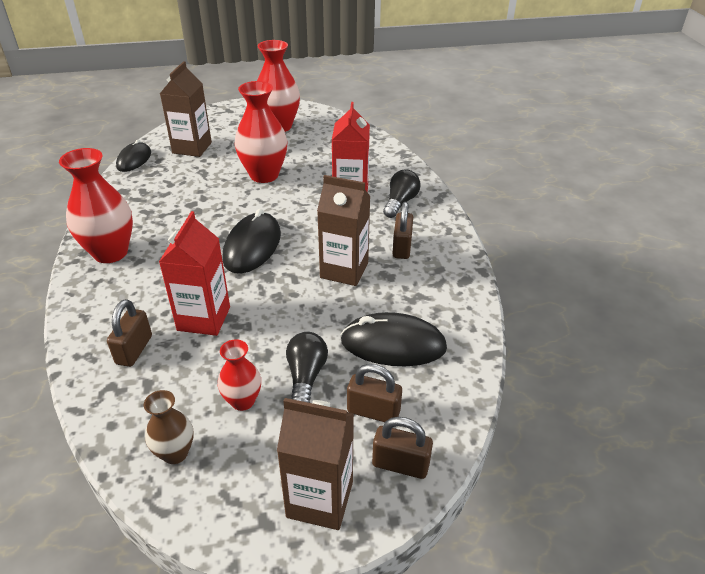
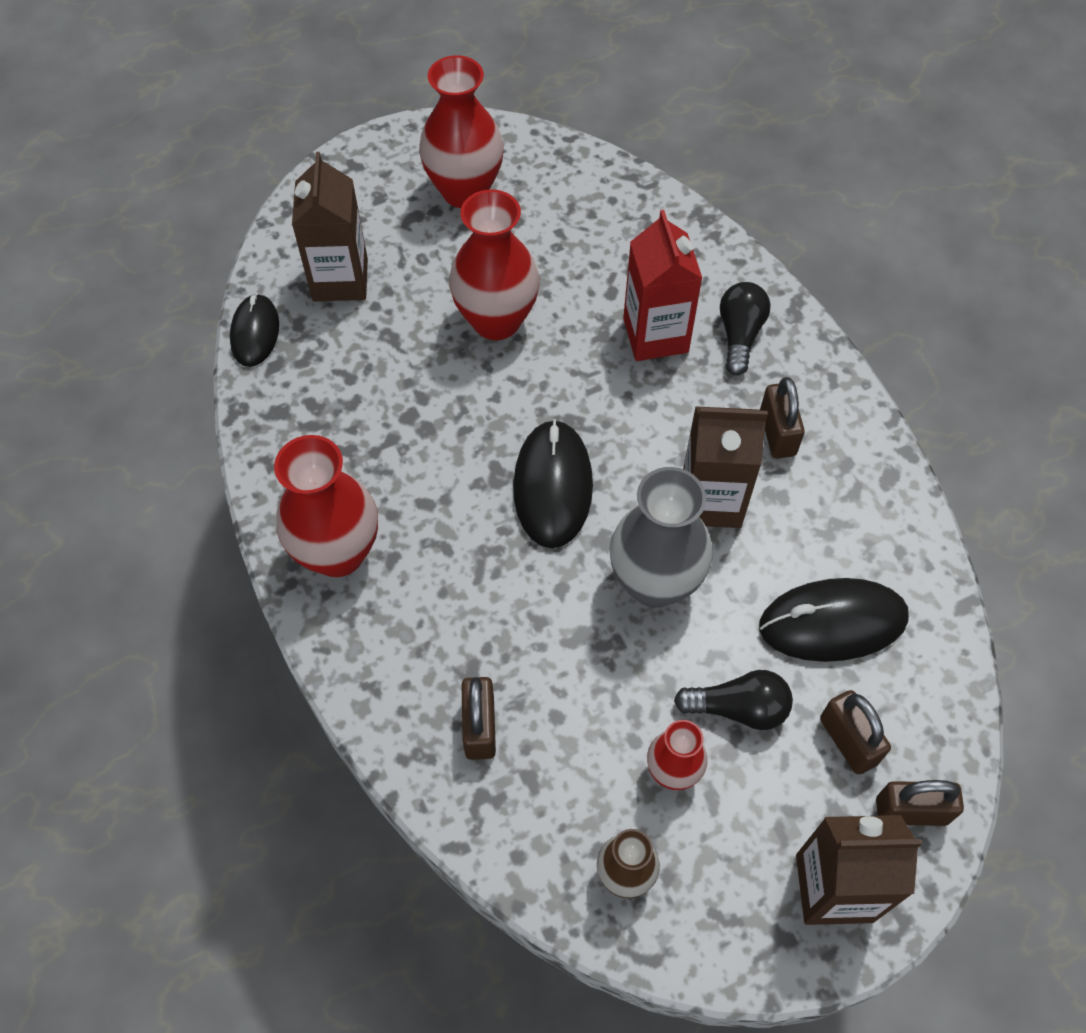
camera: 15 degrees left, 20 degrees up
red carton [159,211,230,336] -> none
black light bulb [286,332,328,403] -> black light bulb turned 105 degrees clockwise [674,670,793,730]
brown padlock [347,364,402,422] -> brown padlock turned 60 degrees clockwise [820,690,891,774]
none -> grey vase [610,467,713,608]

